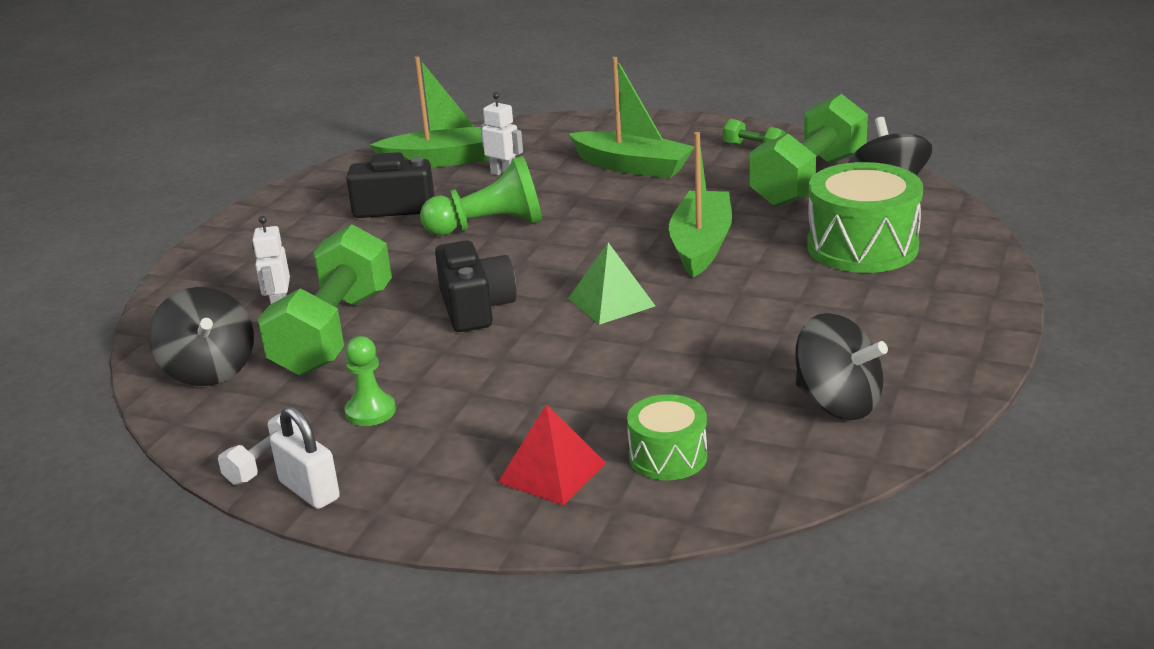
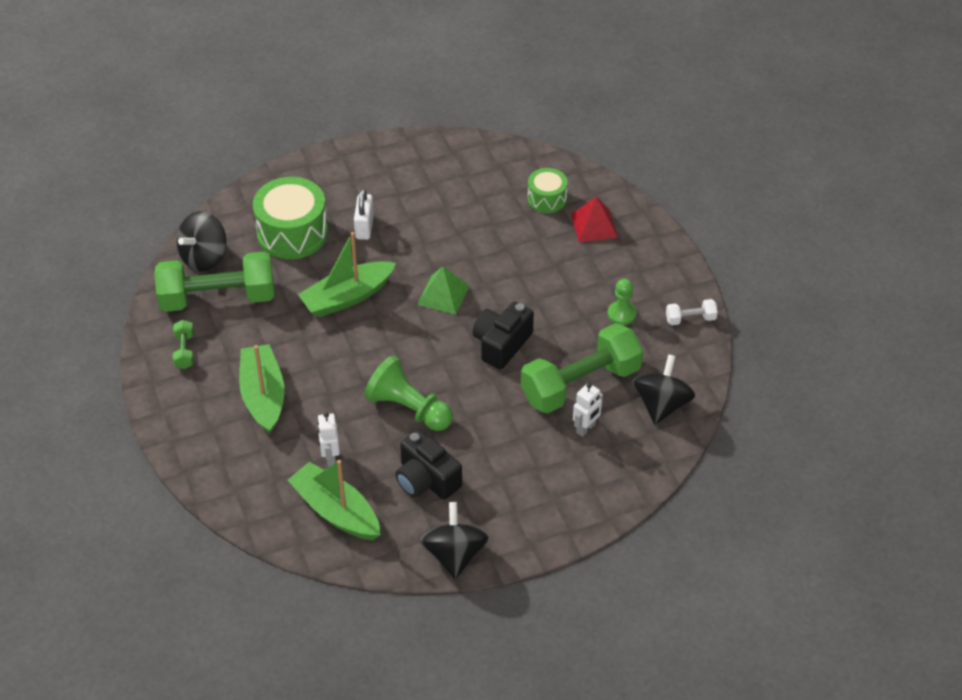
camera: 135 degrees left, 20 degrees up
white padlock [270,406,340,509] -> white padlock moved to [354,188,374,240]
black spinning top [795,313,888,420] -> black spinning top moved to [420,502,489,579]

